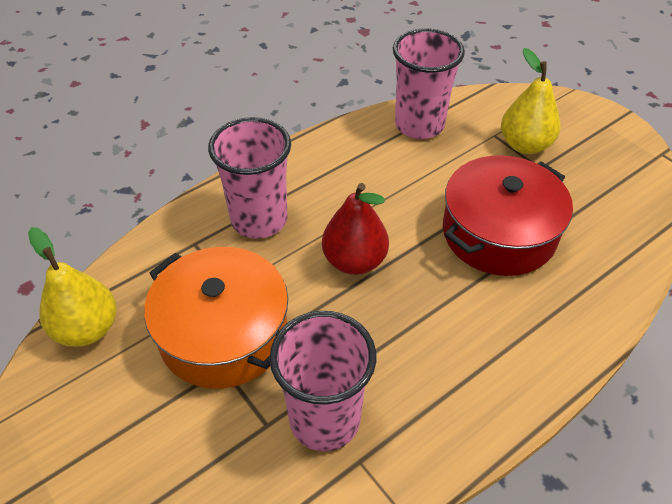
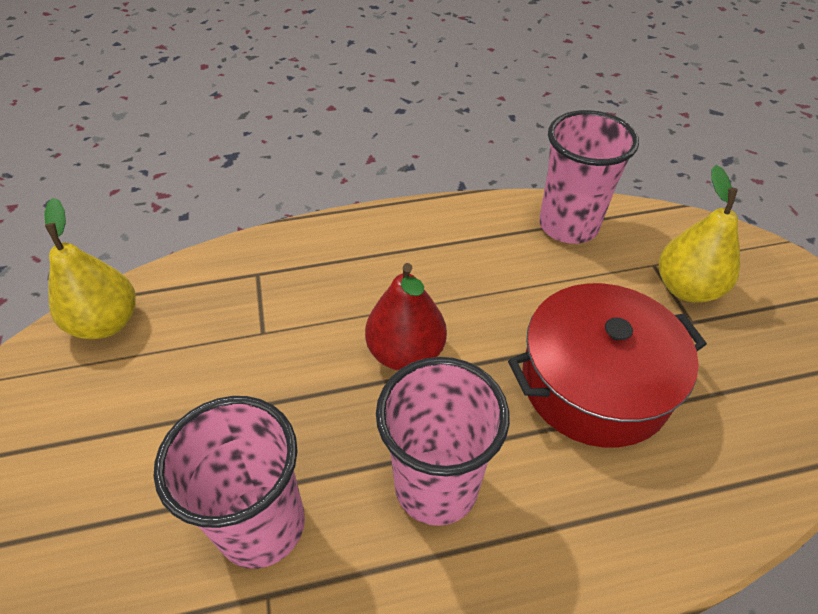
camera: 25 degrees right, 0 degrees up
orange pot [144,247,288,389] -> none
pink cup [208,117,291,239] -> pink cup moved to [376,357,510,526]

